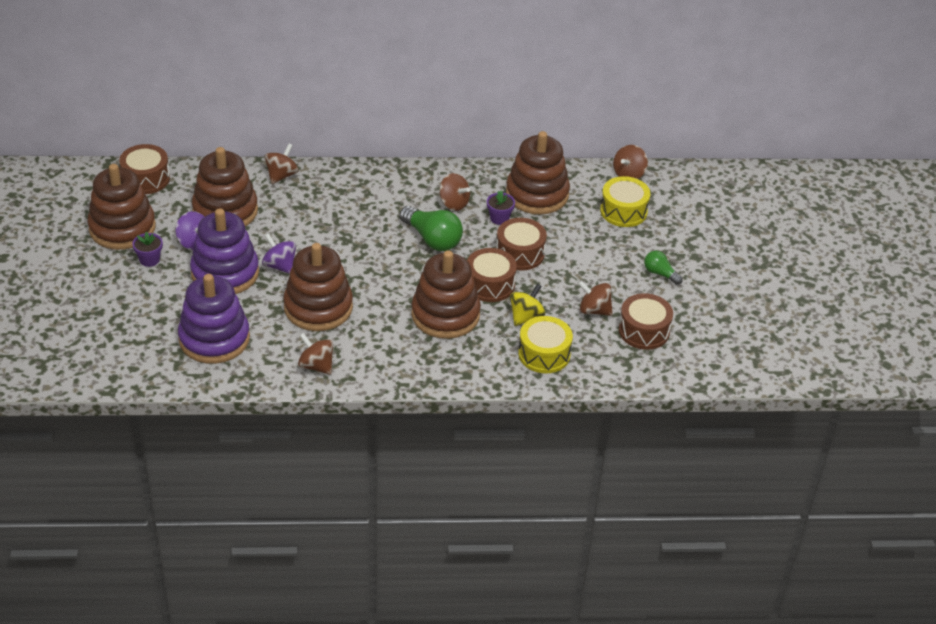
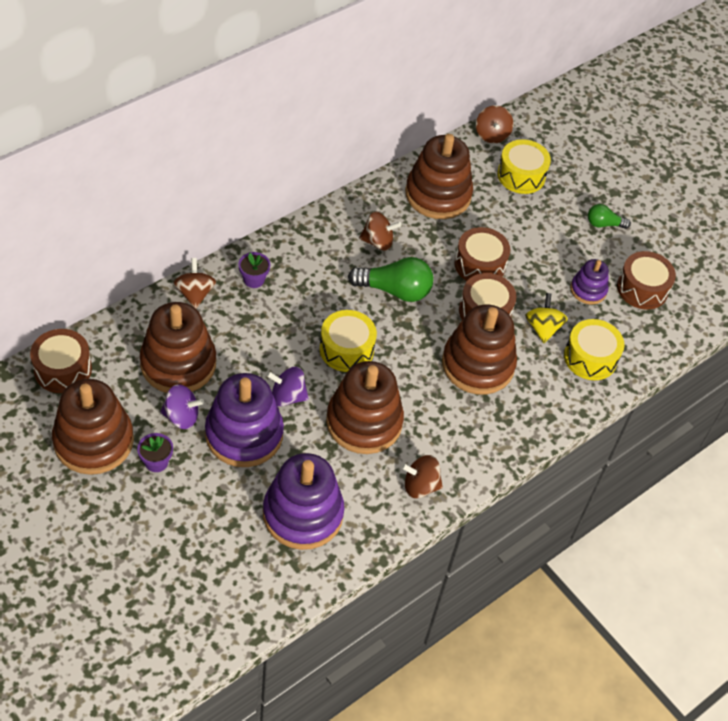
camera: 40 degrees left, 10 degrees up
purple flower pot [487,191,515,225] -> purple flower pot moved to [239,252,270,288]
brown spinning top [578,281,613,316] -> purple stacking toy [570,259,609,304]
none -> yellow drum [320,310,377,372]

